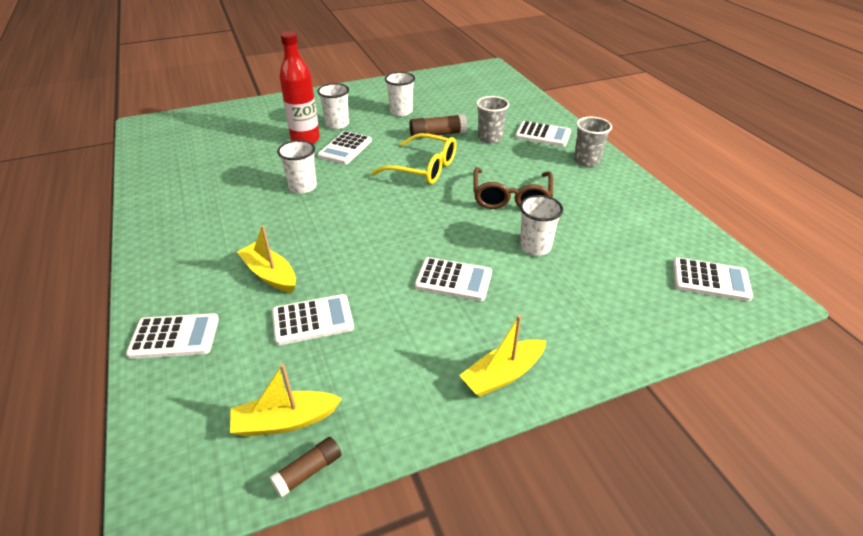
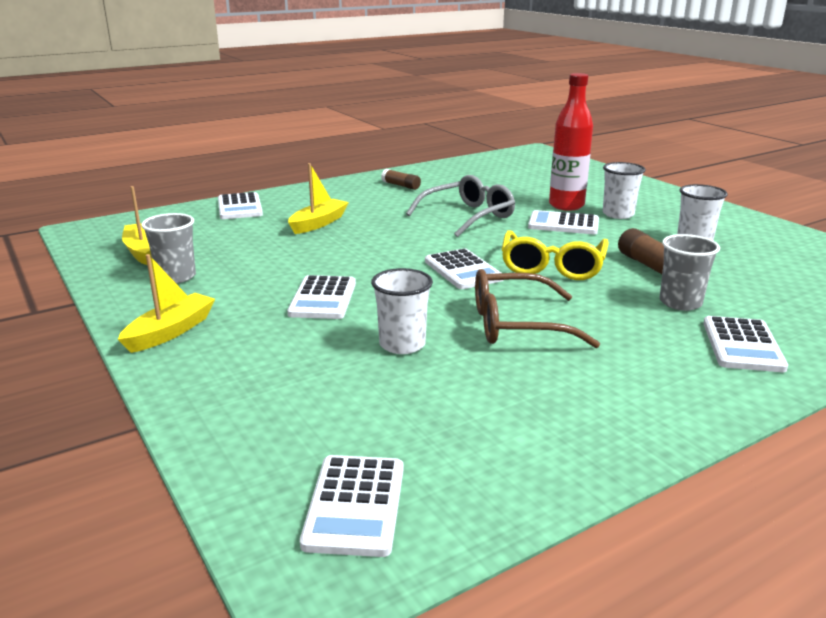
camera: 80 degrees right, 15 degrees down
brown glue stick [270,437,341,498] -> brown glue stick moved to [381,169,421,190]
white calculator [272,294,354,345] -> white calculator moved to [425,248,503,289]
white cup [277,140,317,194] -> grey glasses [406,175,515,237]
yellow boat [459,315,546,397] -> yellow boat turned 75 degrees clockwise [118,254,215,353]
grey cup [574,117,612,167] -> grey cup moved to [141,213,196,284]

